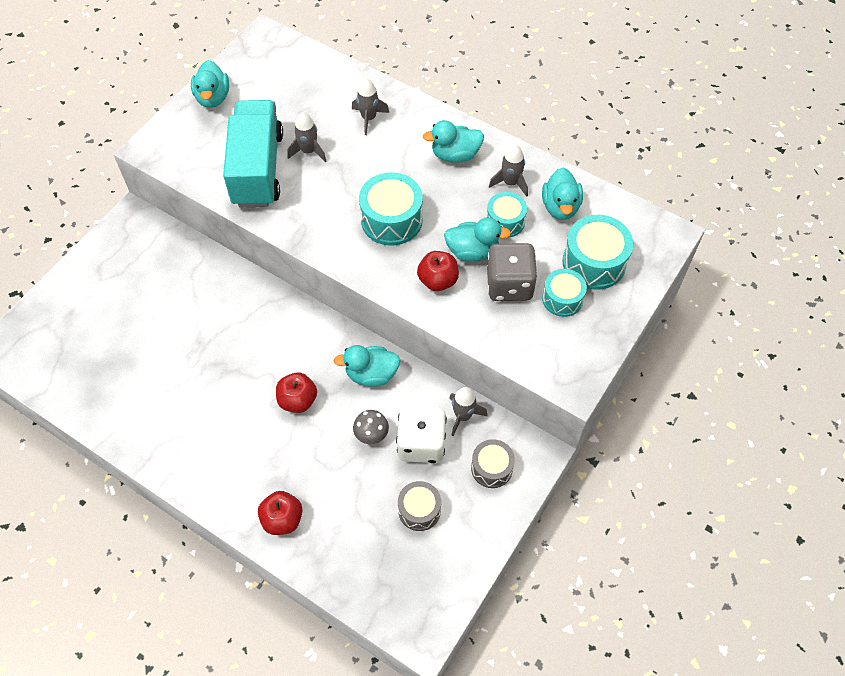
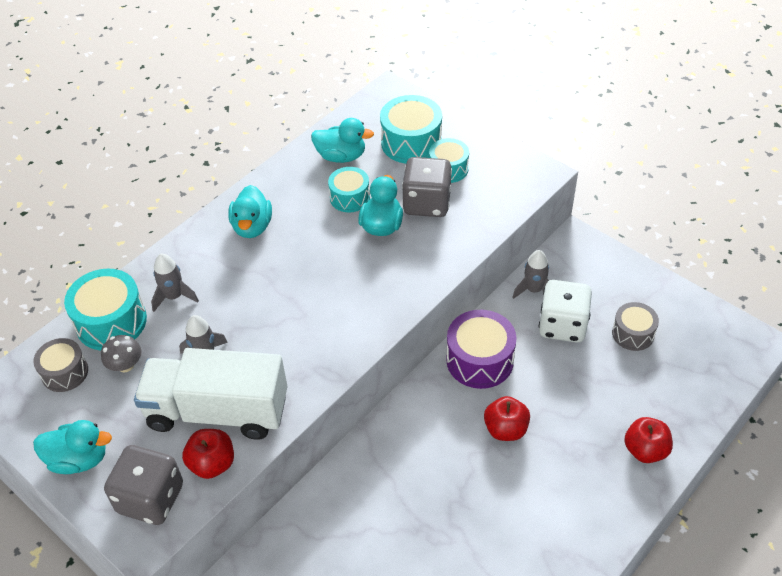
camera: 80 degrees left, 10 degrees down
turquoise truck [223,100,283,208] -> white truck [134,348,288,440]
turquoise duck [334,345,400,387] -> purple drum [446,310,516,389]
grey mushroom [353,410,389,444] -> grey mushroom moved to [101,335,141,373]
turquoise drum [359,172,423,246] -> turquoise drum moved to [64,269,147,350]
red apple [417,251,459,291] -> red apple moved to [182,429,234,479]
grey drum [471,439,515,488] -> grey drum moved to [33,338,88,392]
grey rocket [489,145,528,197] -> none
none -> grey dice [104,445,183,525]

